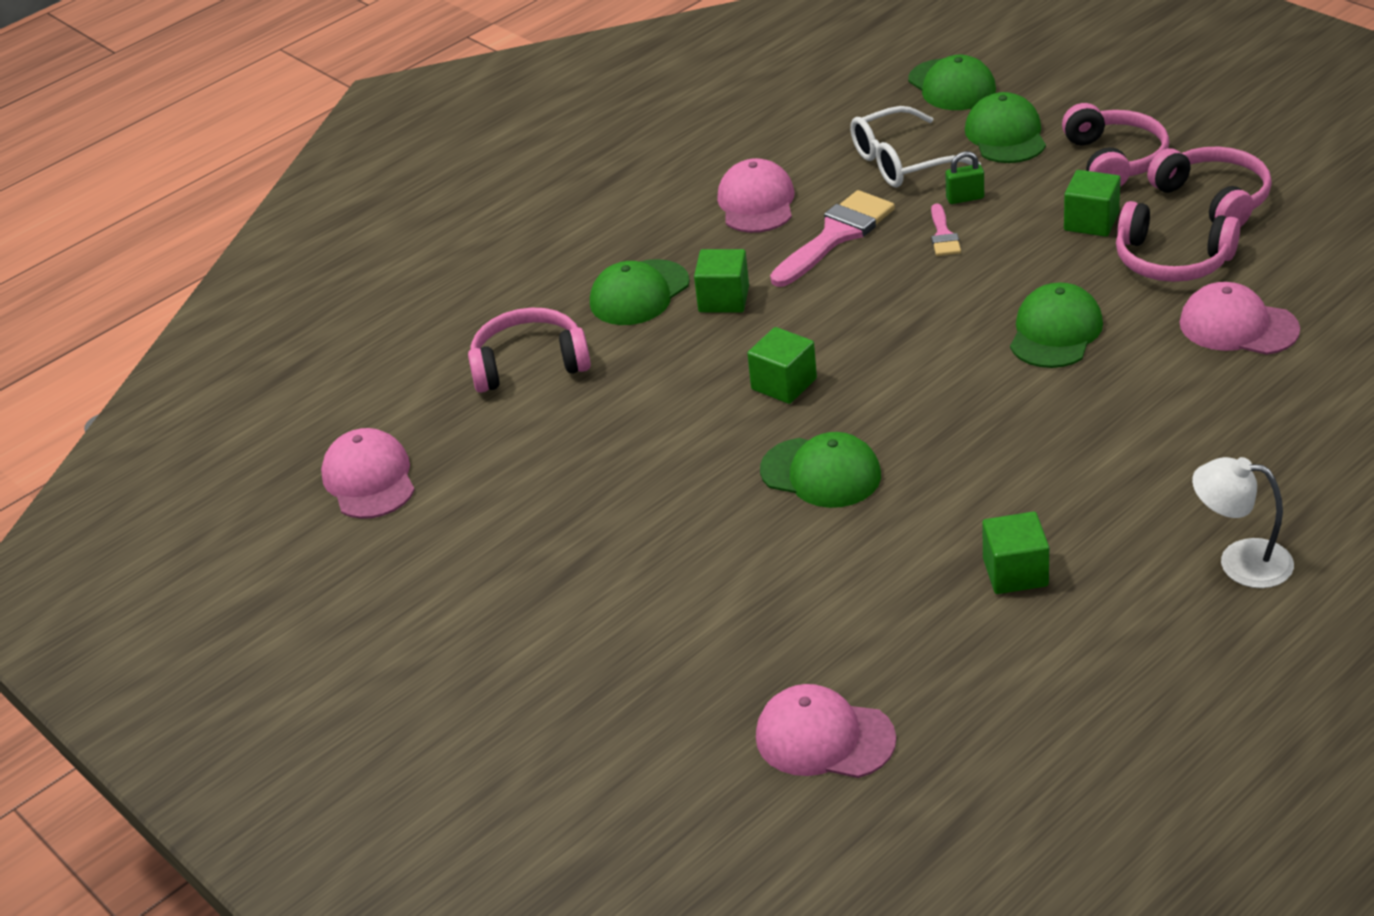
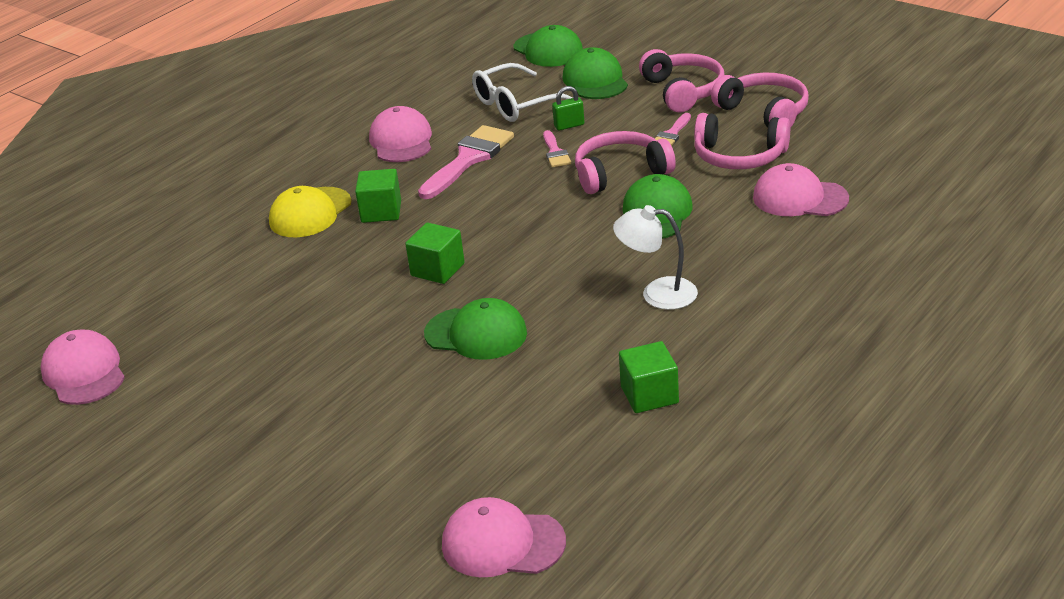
camera: 10 degrees left, 5 degrees down
pink headphones [468,307,591,393] -> pink headphones moved to [575,131,676,194]
green cap [590,259,690,325] -> yellow cap [269,186,352,237]
green cube [1064,170,1121,237] -> pink brush [655,113,691,146]
white lamp [1192,457,1294,588] -> white lamp moved to [613,205,698,310]

